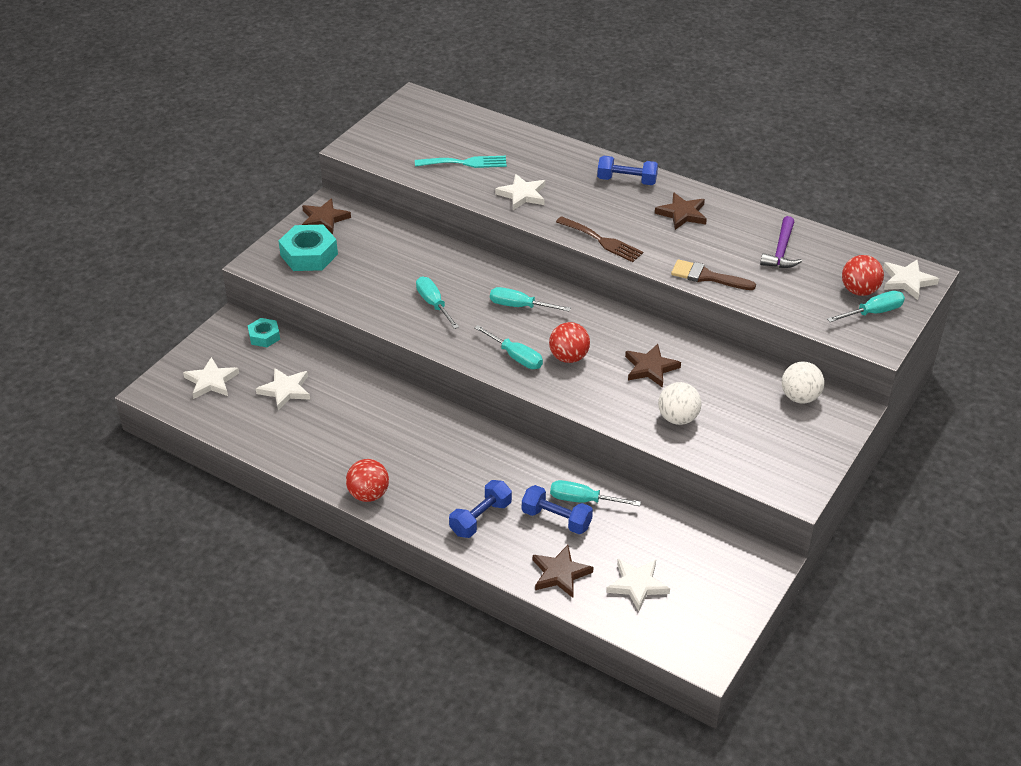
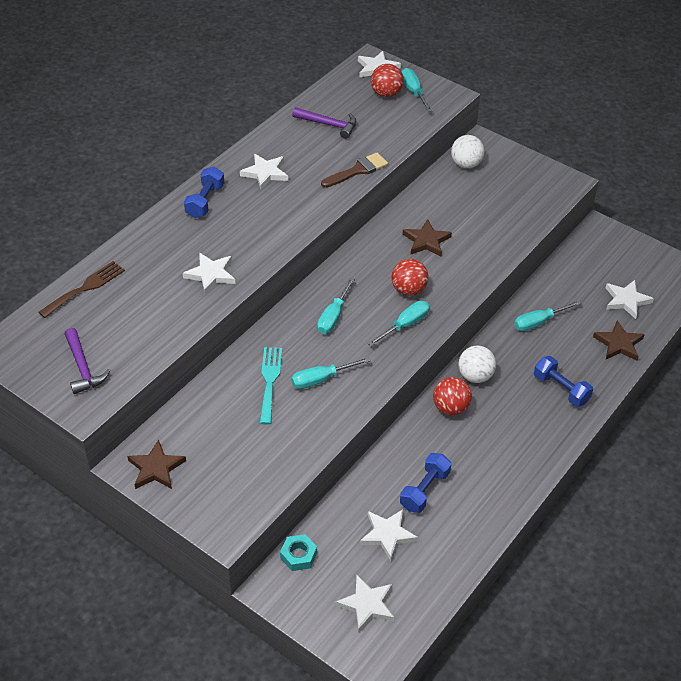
camera: 85 degrees left, 5 degrees up
turquoise nut [279,225,338,271] -> none
red ball [346,459,389,502] -> red ball moved to [433,377,472,416]
turquoise fork [415,156,507,168] -> turquoise fork moved to [260,347,282,425]
blue dumbbell [522,485,593,534] -> blue dumbbell moved to [400,453,451,513]
turquoise screwdriver [550,480,641,506] -> turquoise screwdriver turned 45 degrees clockwise [514,300,582,331]
brown fork [556,216,643,262] -> brown fork moved to [38,261,125,318]
brown star [655,193,707,230] -> white star [240,154,288,190]
white ball [658,382,701,425] -> white ball moved to [458,346,496,383]
brown brush [671,259,756,290] -> brown brush turned 150 degrees counterclockwise [321,152,388,188]
none -> purple hammer [65,328,110,394]

